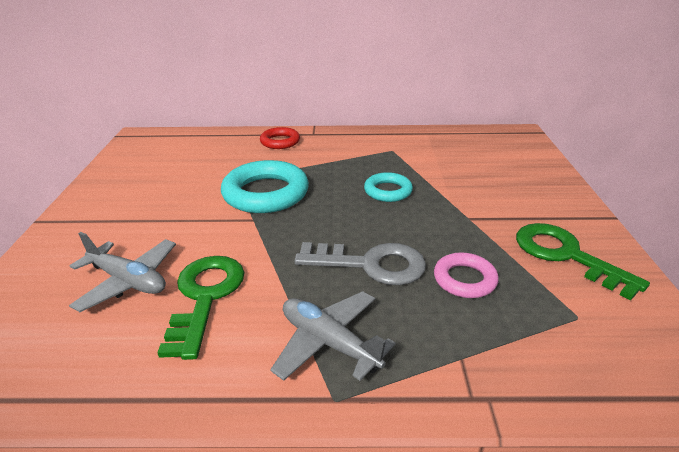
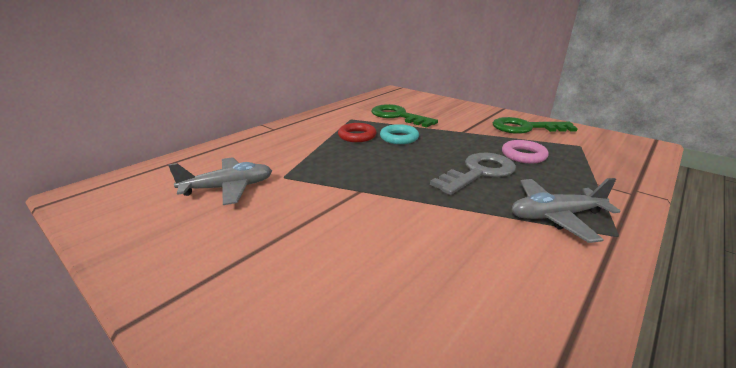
camera: 50 degrees left, 5 degrees down
grey plane [69,232,176,312] -> grey plane moved to [168,157,272,205]
green key [157,256,245,360] -> green key moved to [371,104,438,128]
turquoise ring [221,160,309,213] -> none
red ring [260,127,300,149] -> red ring moved to [338,123,377,142]

